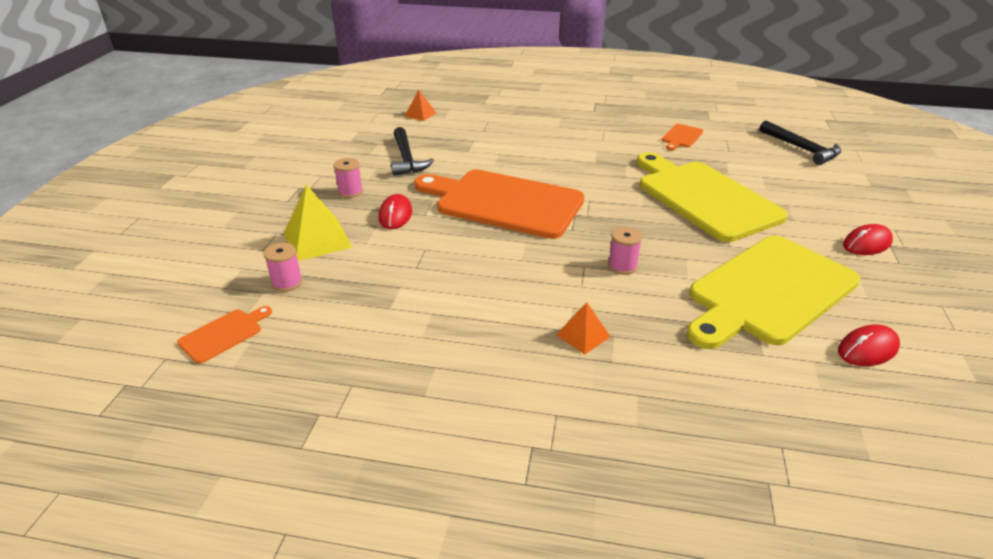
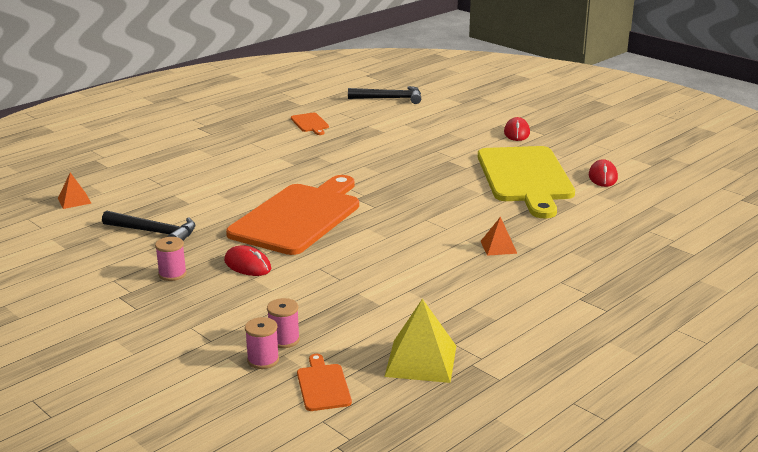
camera: 55 degrees left, 10 degrees down
yellow pyramid [284,185,352,261] -> yellow pyramid moved to [384,299,456,383]
orange cutting board [414,169,584,239] -> orange cutting board turned 150 degrees clockwise [226,175,359,255]
pink spool [608,227,642,275] -> pink spool moved to [245,317,279,369]
yellow cutting board [637,152,788,242] -> none

